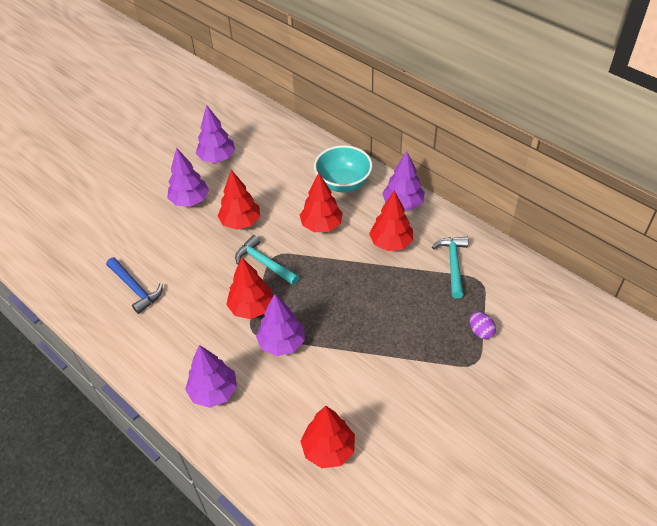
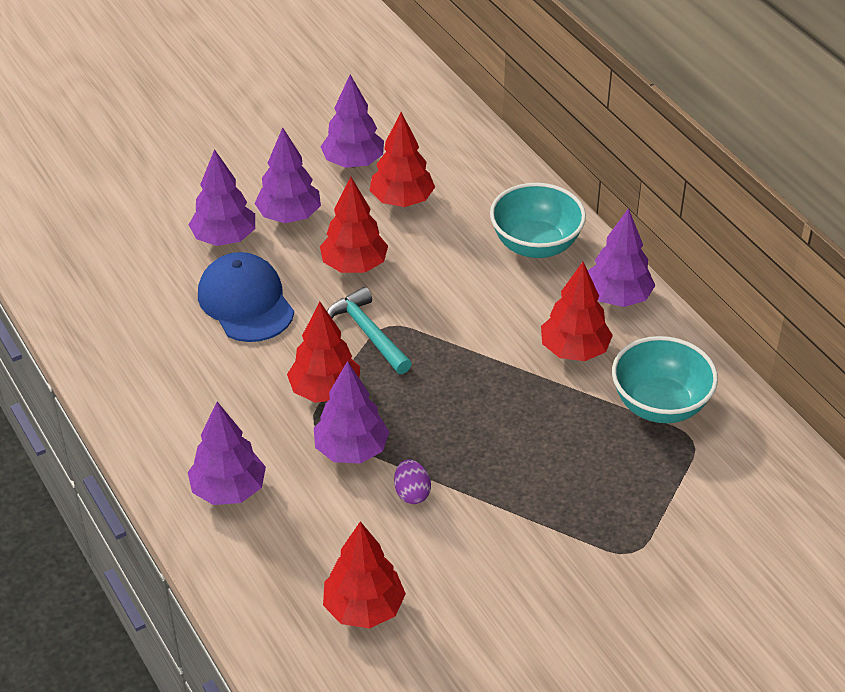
camera: 15 degrees right, 5 degrees down
blue hammer [106,257,163,314] -> none
red tree [300,173,343,232] -> red tree moved to [369,112,435,207]
turquoise hammer [432,237,468,299] -> turquoise bowl [612,336,718,423]
purple egg [470,312,496,339] -> purple egg moved to [394,459,431,504]
none -> purple tree [189,149,255,246]
none -> blue cap [198,252,294,342]

